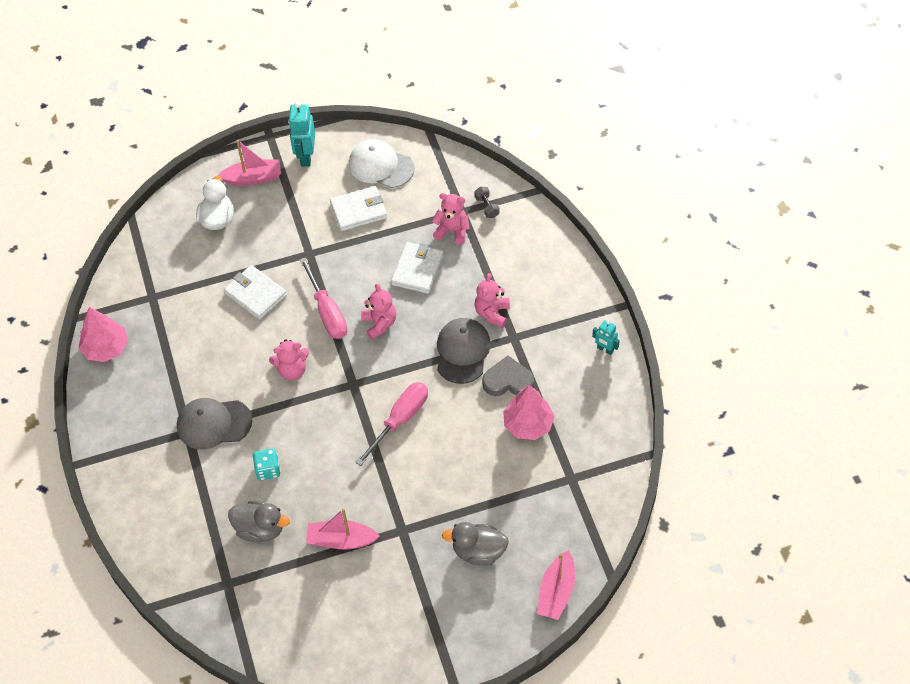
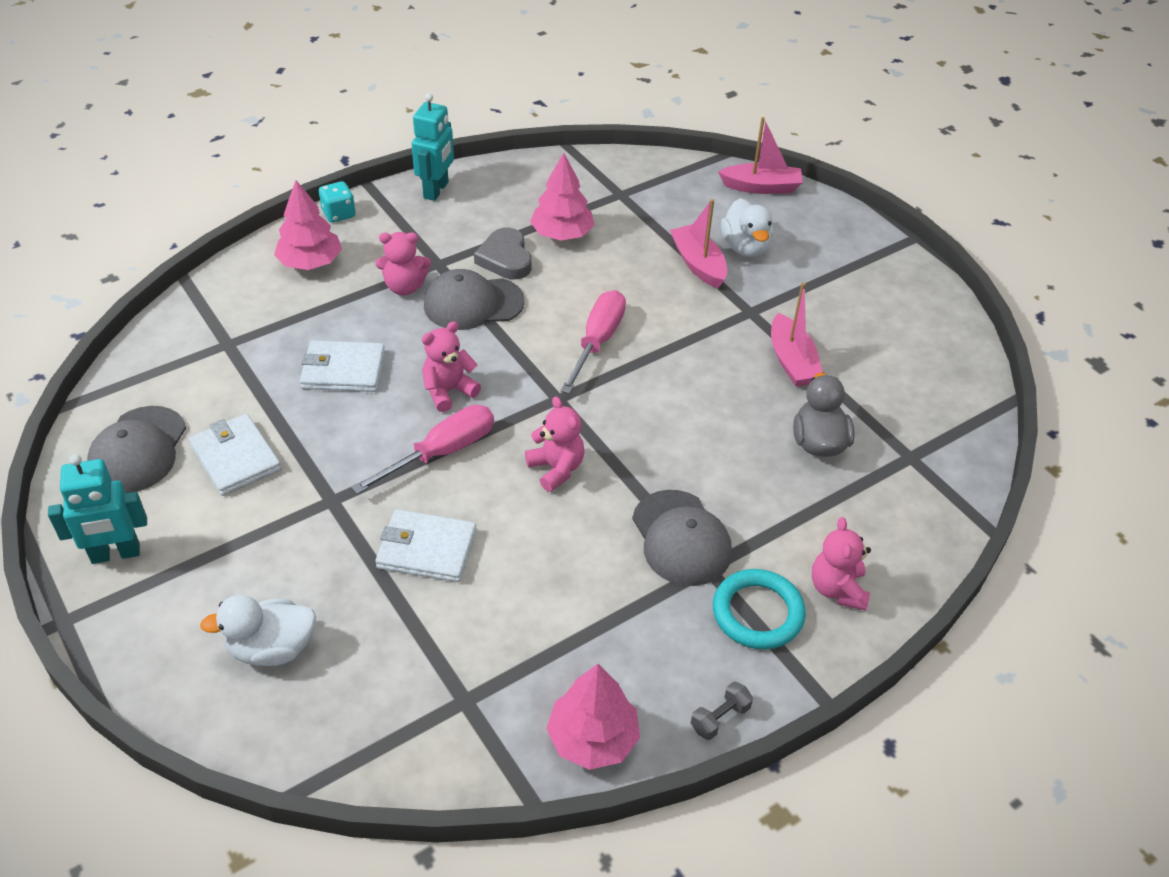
camera: 110 degrees left, 10 degrees down
pink boat [217,140,281,186] -> pink boat moved to [670,199,727,288]
white wallet [224,265,287,320] -> white wallet turned 75 degrees clockwise [375,509,477,582]
turquoise dice [253,448,281,480] -> turquoise dice moved to [319,181,356,222]
white cap [349,139,414,188] -> grey cap [87,406,186,493]
pink screwdriver [355,382,428,466] -> pink screwdriver turned 90 degrees clockwise [560,290,626,394]
pink teddy bear [432,193,470,245] -> pink teddy bear moved to [812,517,871,611]
grey duck [442,522,509,566] -> white duck [721,198,773,257]
grey dumbbell [475,187,499,218] -> grey dumbbell moved to [691,681,753,740]
turquoise robot [592,320,620,355] -> turquoise robot [412,93,454,201], size x1.71
none -> pink tree [274,180,342,270]
none -> turquoise ring [713,569,806,649]

